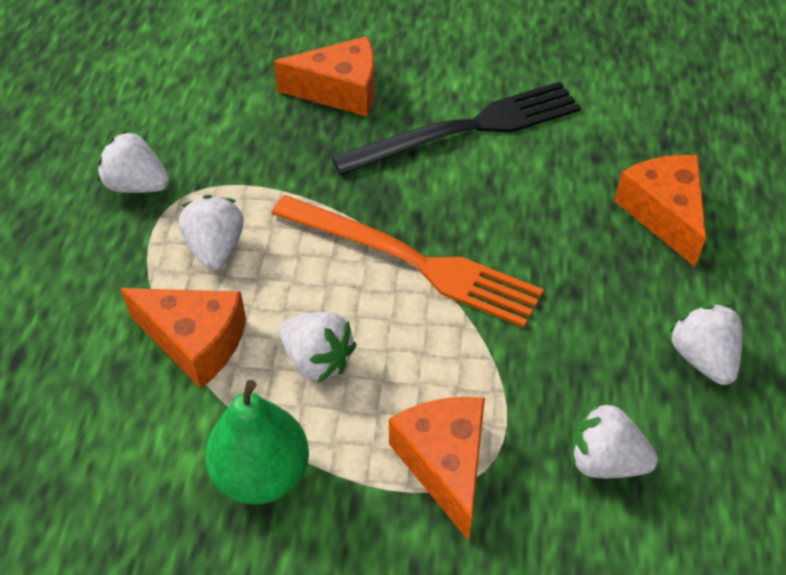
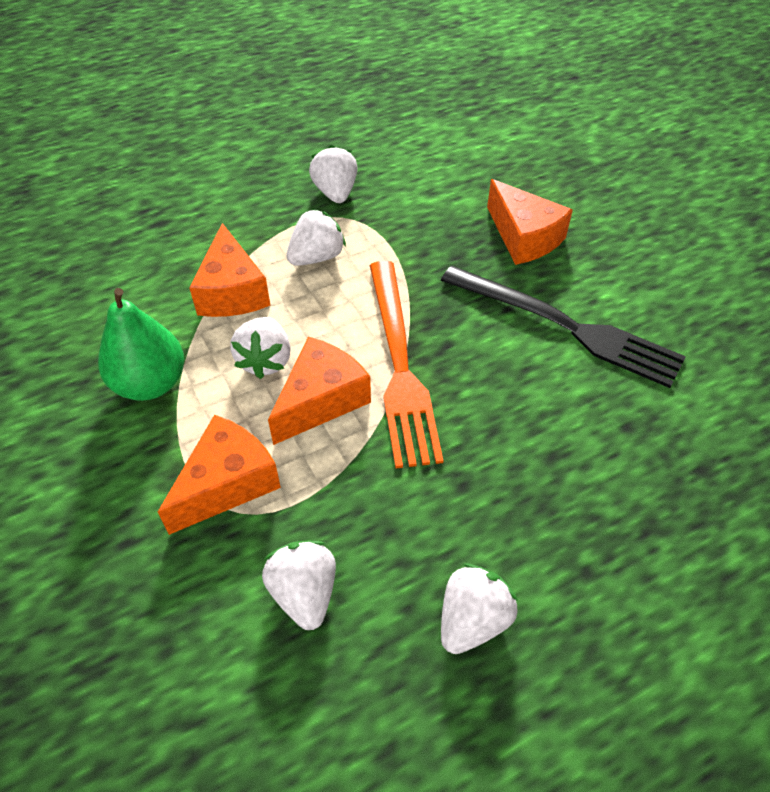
camera: 55 degrees right, 0 degrees up
orange cheese [614,155,706,266] -> orange cheese moved to [268,337,371,445]

